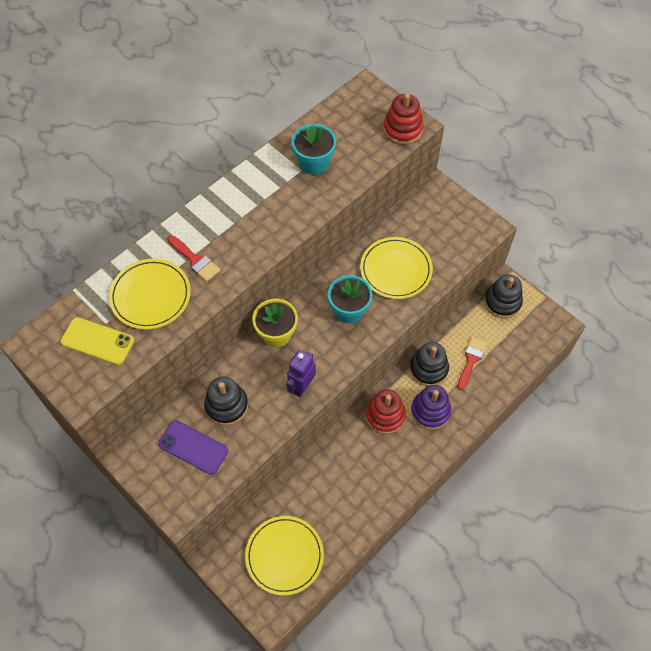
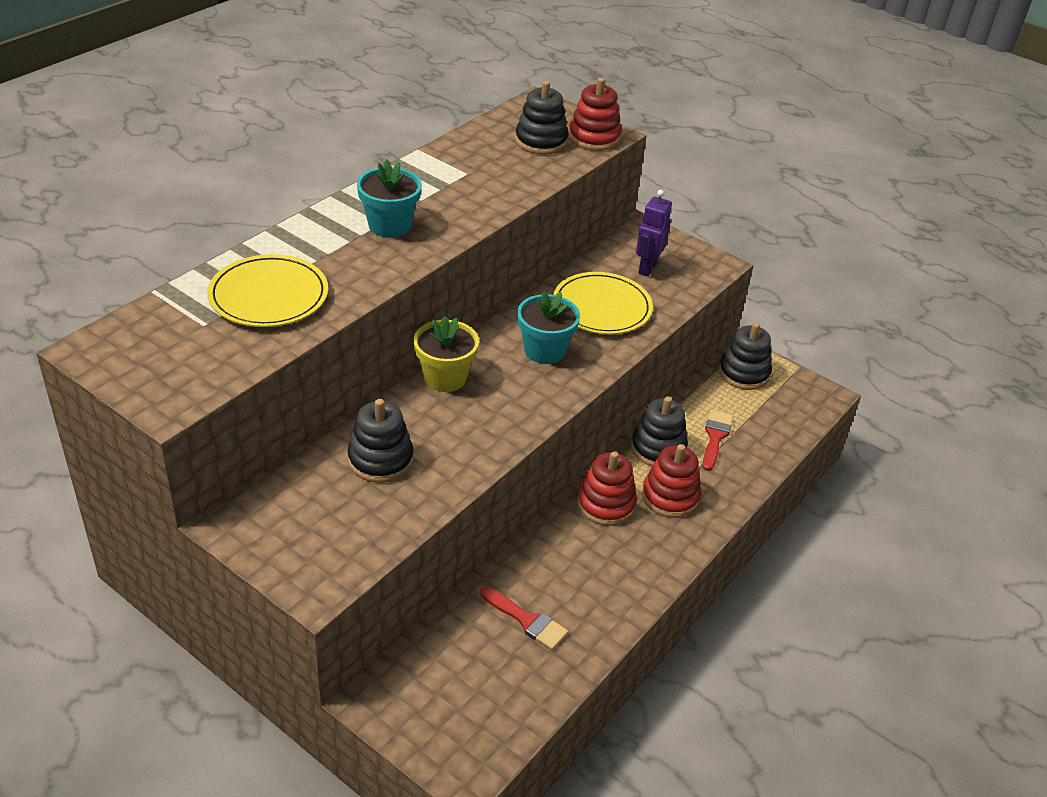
camera: 10 degrees left, 20 degrees down
yellow phone [60,317,134,365] -> none
purple phone [158,420,228,475] -> none
red brush [168,235,220,282] -> red brush moved to [480,586,568,650]
yellow plate [245,516,324,595] -> none
purple robot [287,350,316,397] -> purple robot moved to [636,190,672,276]
turquoise flower pot [292,124,336,175] -> turquoise flower pot moved to [357,159,422,238]
purple stacking toy [411,385,451,430] -> red stacking toy [642,444,701,518]
none -> black stacking toy [515,81,568,155]

